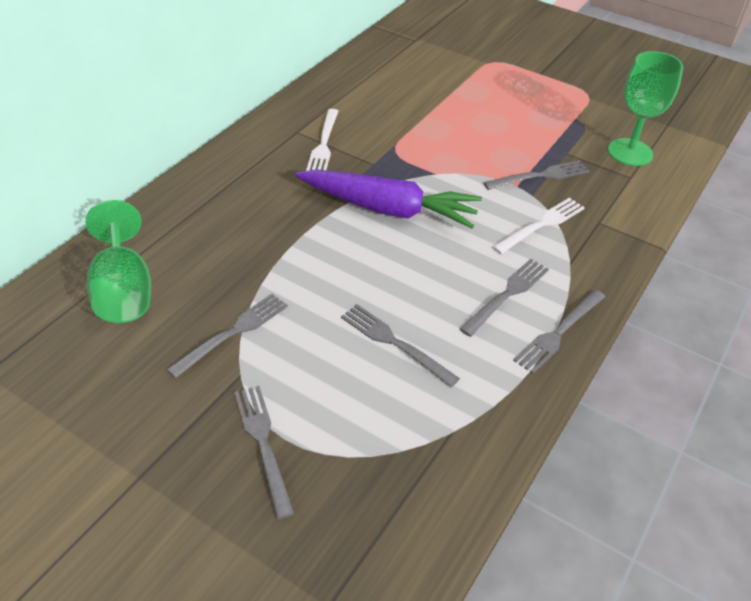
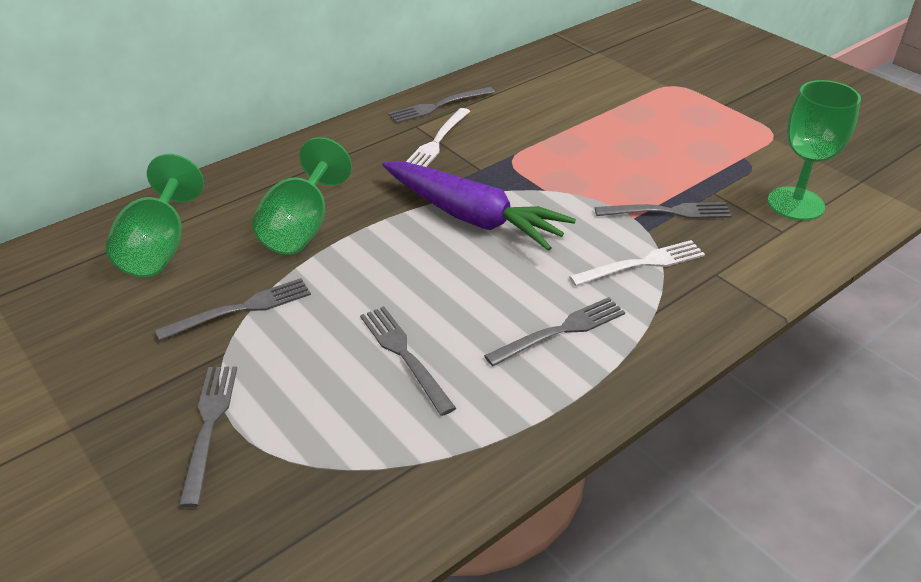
camera: 20 degrees right, 5 degrees down
grey fork [513,290,605,374] -> grey fork moved to [388,87,495,123]
none -> green goblet [252,137,352,255]

